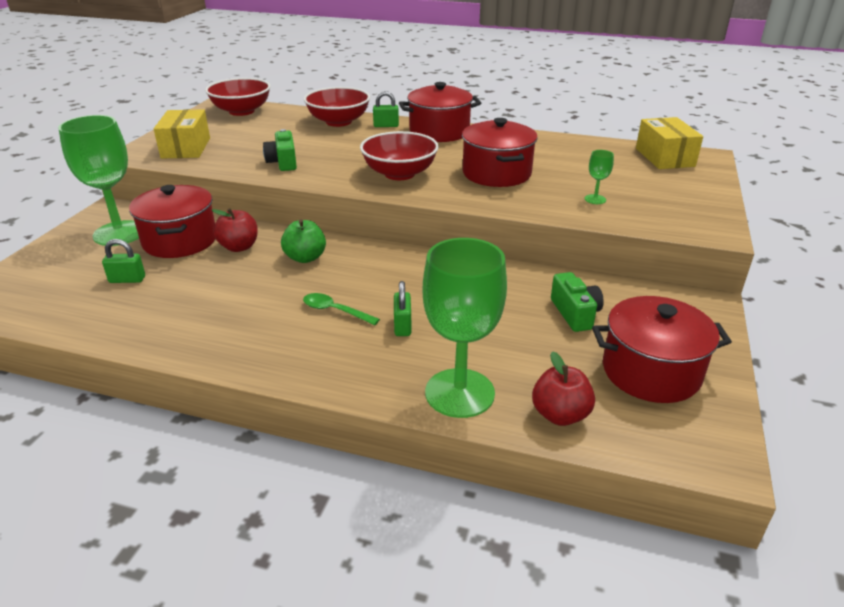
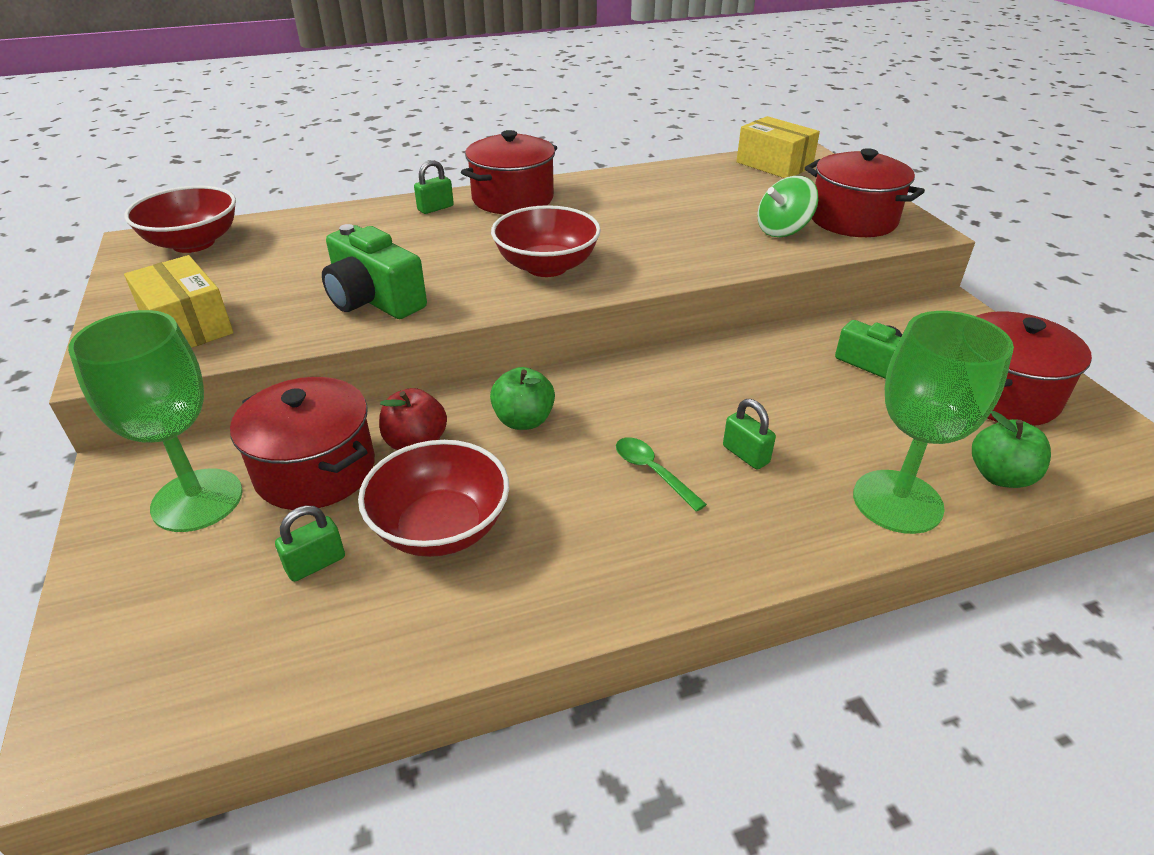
camera: 35 degrees left, 5 degrees up
green camera [263,129,297,171] -> green camera [322,224,427,319], size x1.51
green spoon [303,293,380,325] -> green spoon turned 60 degrees clockwise [616,437,707,512]
red bowl [304,87,370,127] -> red bowl moved to [358,440,509,557]
red pot [462,118,538,187] -> red pot moved to [805,148,925,237]
red apple [532,351,595,426] -> green apple [972,411,1051,488]
green goblet [585,150,614,204] -> green spinning top [758,176,818,237]

